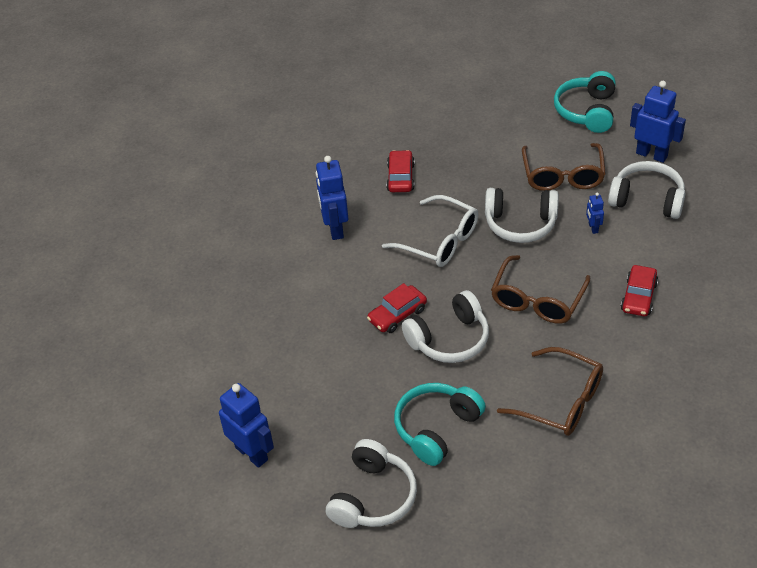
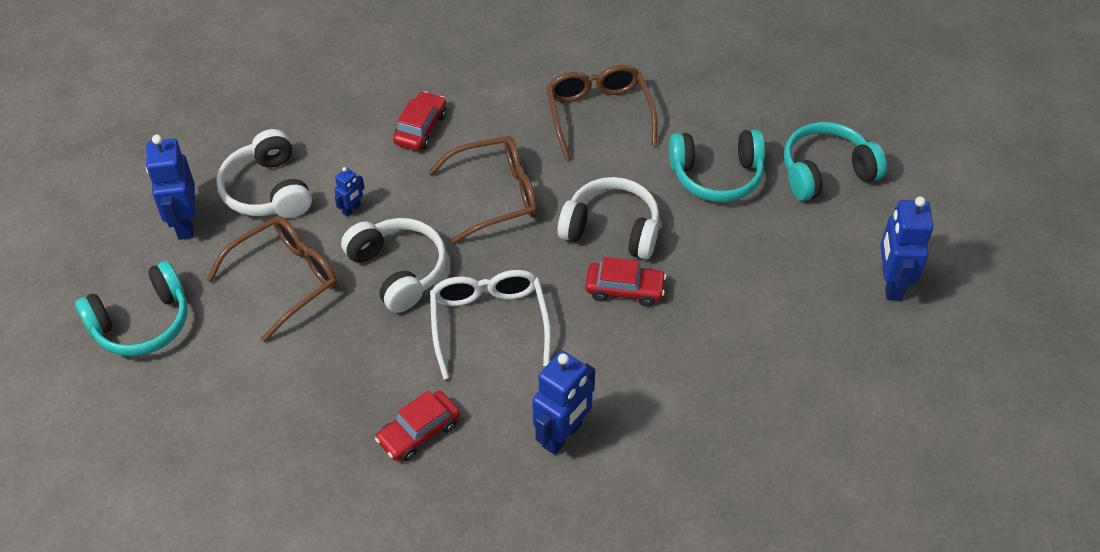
camera: 135 degrees left, 5 degrees up
white headphones [326,439,417,528] -> turquoise headphones [784,122,887,201]
red car [621,265,658,316] -> red car turned 45 degrees counterclockwise [393,91,446,151]

